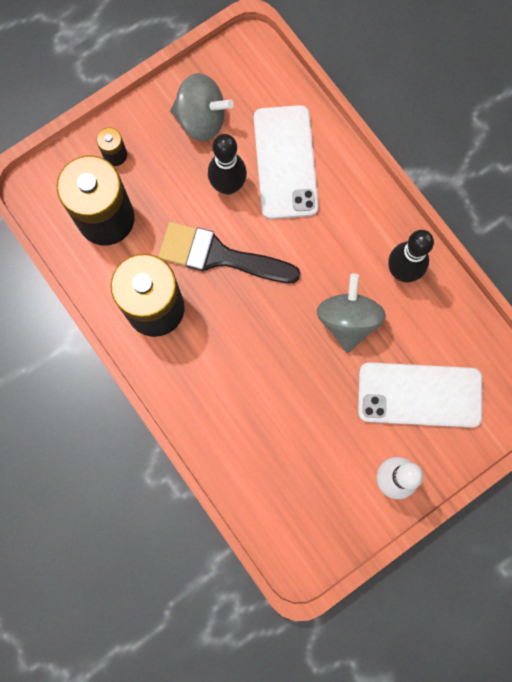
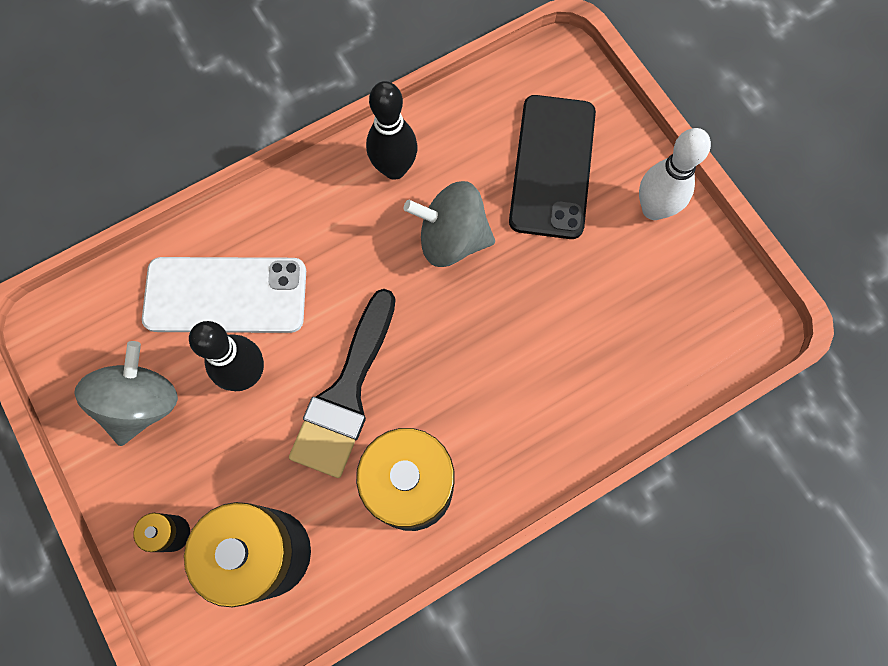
camera: 85 degrees left, 5 degrees down
white phone [358,362,482,428] -> black phone [509,95,596,239]

